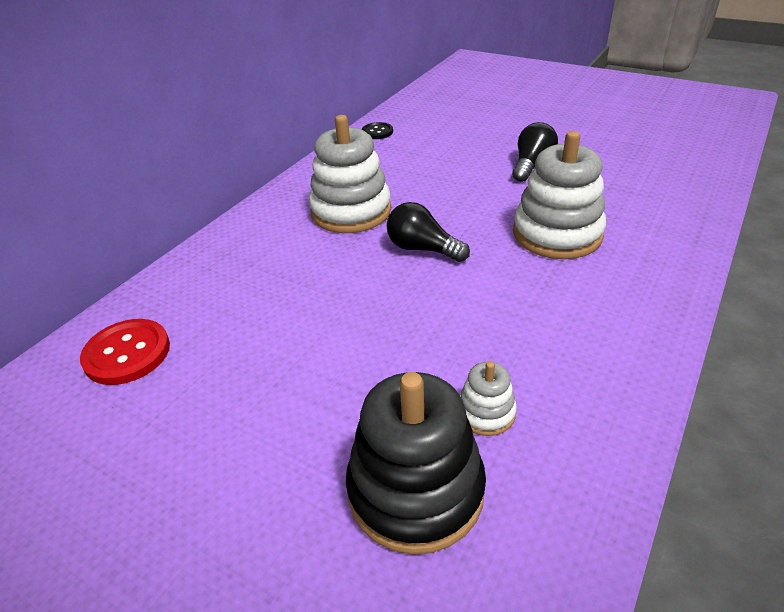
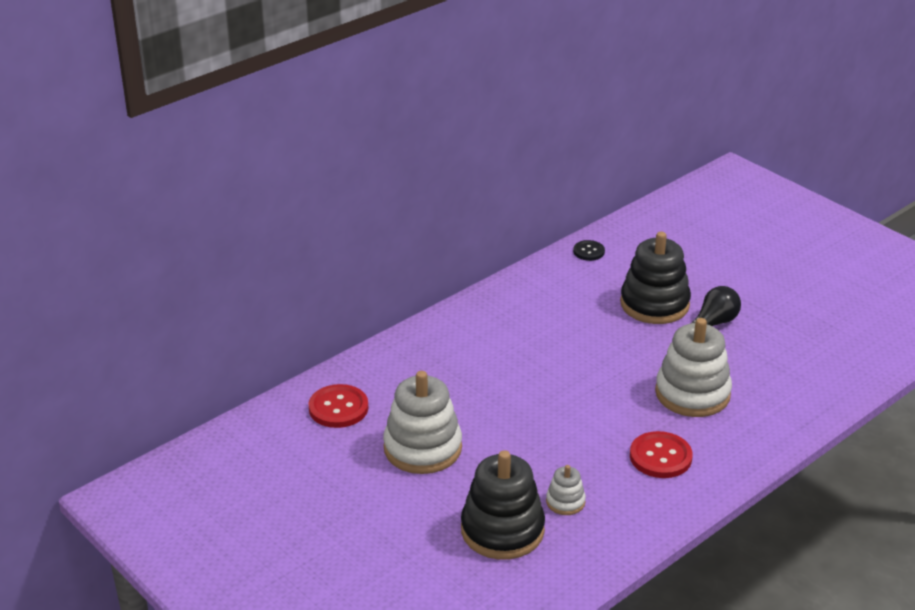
camera: 15 degrees right, 5 degrees down
white stacking toy [309,115,391,233] -> white stacking toy moved to [383,371,462,474]
black light bulb [387,202,470,262] -> none
none -> black stacking toy [620,232,691,324]
none -> red button [630,431,693,478]

